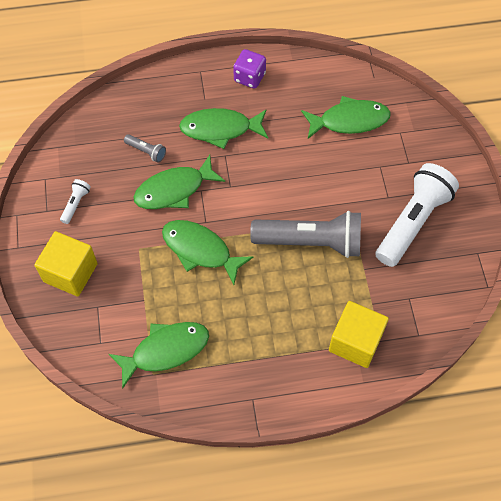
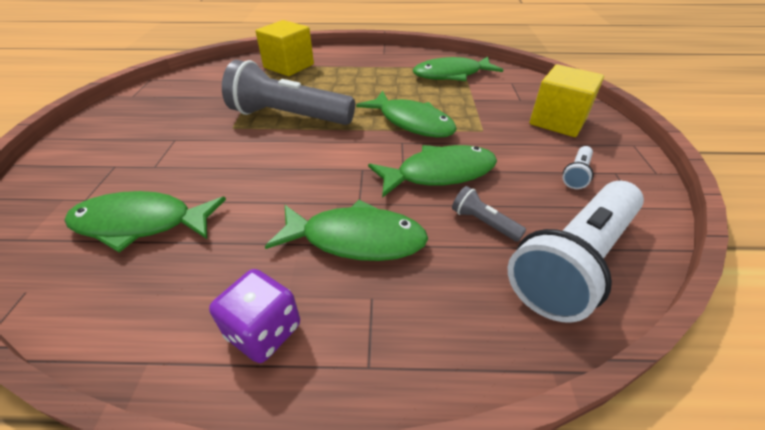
camera: 170 degrees left, 20 degrees down
white flashlight [375,163,459,267] -> white flashlight moved to [508,181,644,323]

